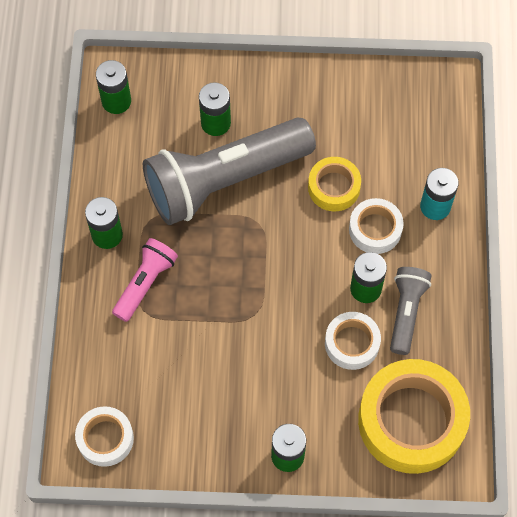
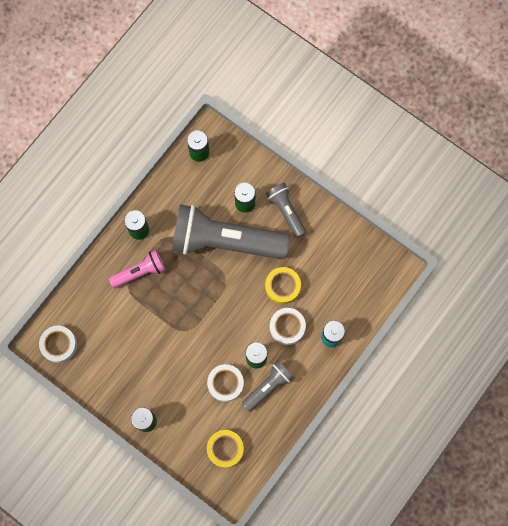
camera: 35 degrees right, 10 degrees up
yellow tape [358,359,470,474] -> yellow tape [207,430,244,468], size x0.52
none -> grey flashlight [266,183,306,238]

